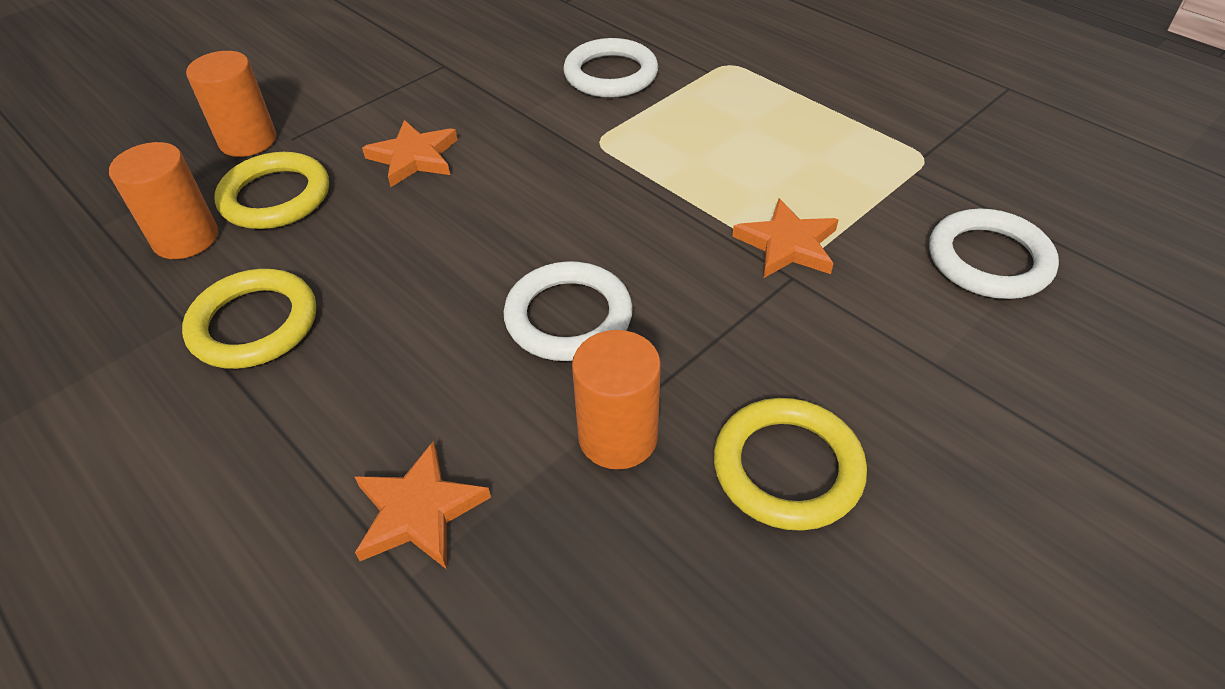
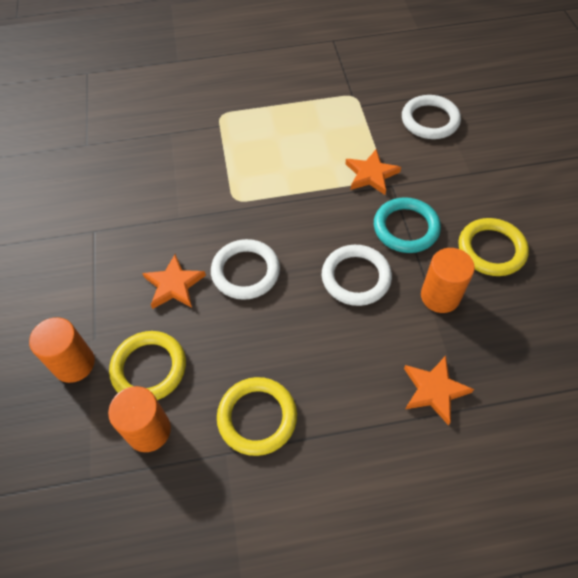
camera: 55 degrees left, 10 degrees up
white ring [563,38,658,98] -> white ring moved to [211,239,280,300]
none -> turquoise ring [374,197,441,253]

